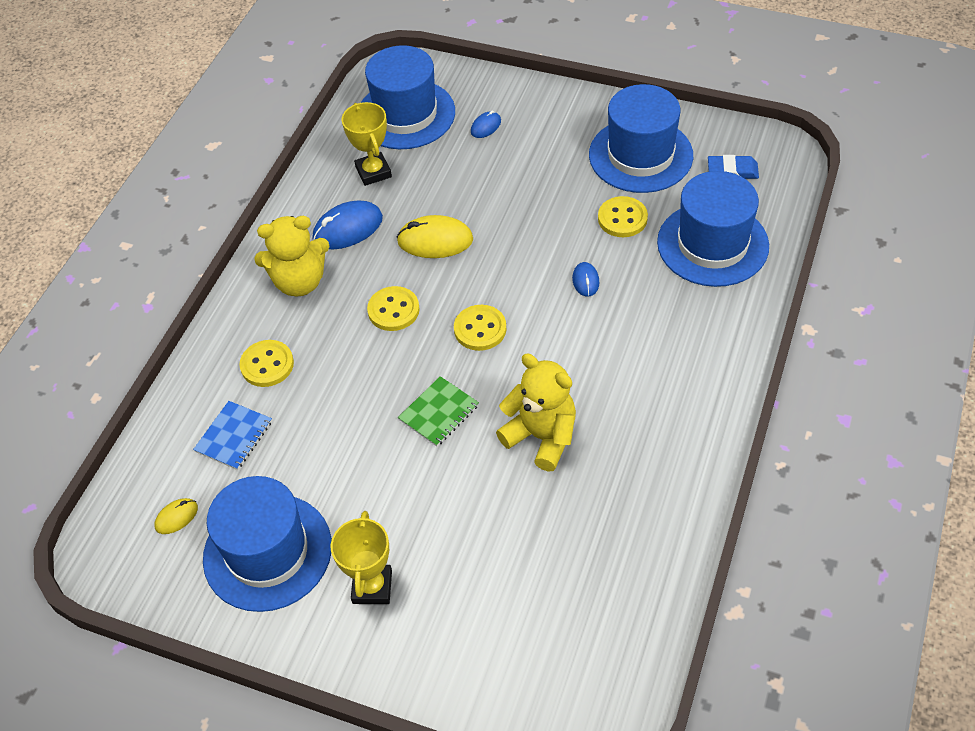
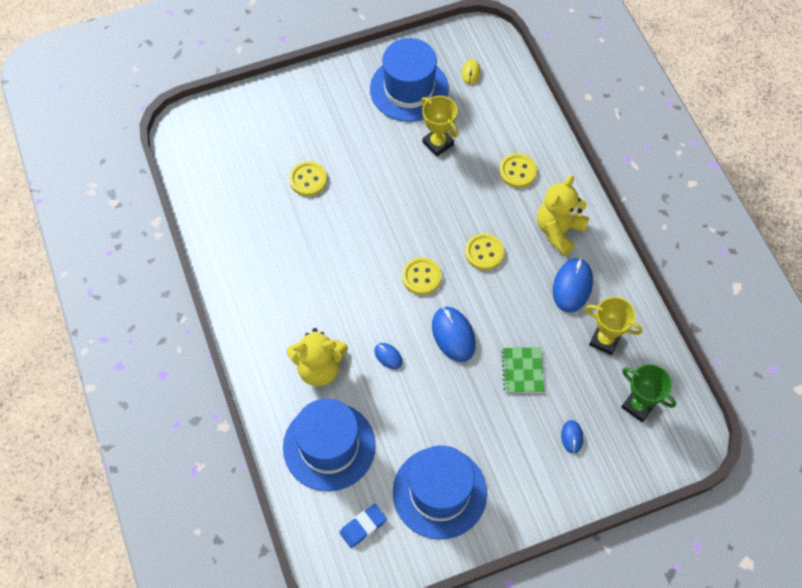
camera: 135 degrees right, 10 degrees up
blue notebook [193,401,272,470] -> none
yellow trophy [331,511,392,604] -> yellow trophy moved to [421,96,458,156]
blue hat [361,45,455,149] -> green trophy [621,364,676,422]
yellow mouse [396,215,473,258] -> none
green notebook [398,376,479,447] -> green notebook moved to [501,347,544,393]
yellow teddy bear [496,354,576,472] -> yellow teddy bear moved to [287,328,348,386]
yellow button [598,196,648,237] -> yellow button moved to [289,161,327,196]
none -> blue mouse [432,307,476,362]

